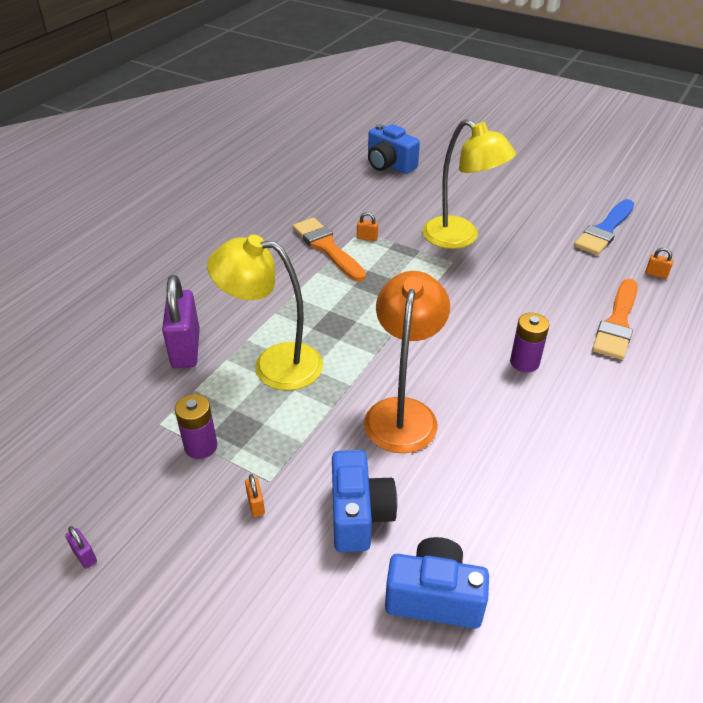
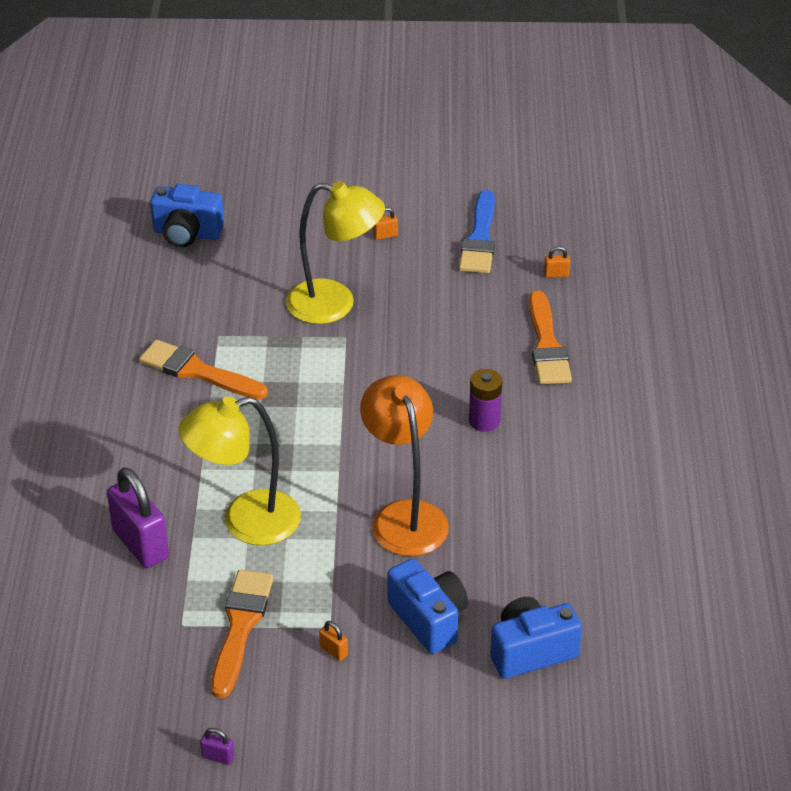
camera: 30 degrees left, 0 degrees up
purple battery [175,394,217,459] -> orange brush [211,570,274,698]
orange padlock [357,212,378,241] -> orange padlock moved to [373,207,398,240]

